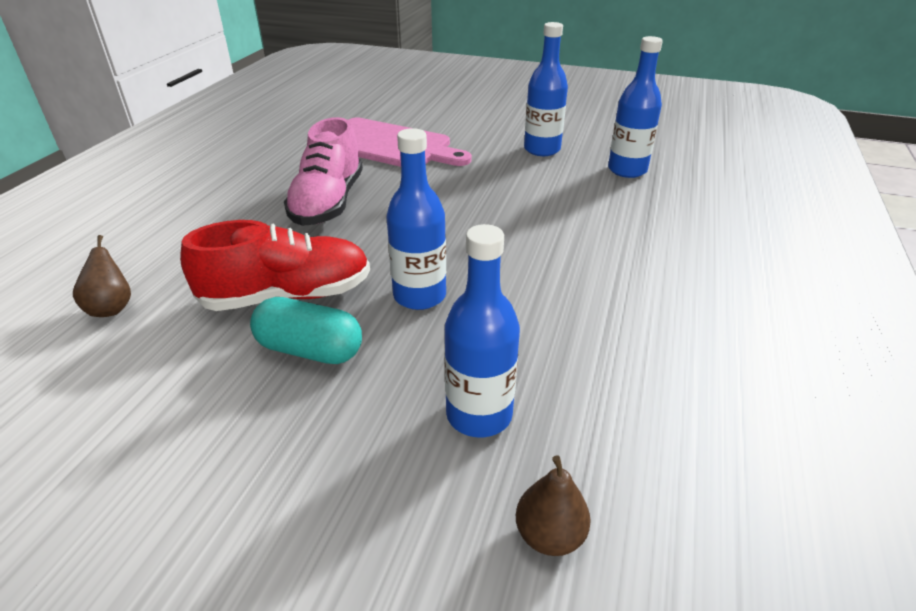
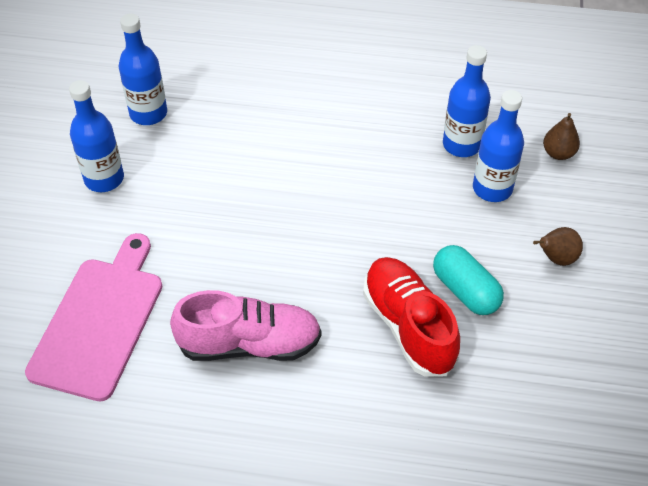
camera: 100 degrees left, 15 degrees up
brown pear [73,235,131,317] -> brown pear moved to [533,227,583,266]
turquoise capsule [250,297,362,364] -> turquoise capsule turned 45 degrees counterclockwise [433,245,504,315]
blue bottle [387,128,446,310] -> blue bottle moved to [443,45,491,157]

